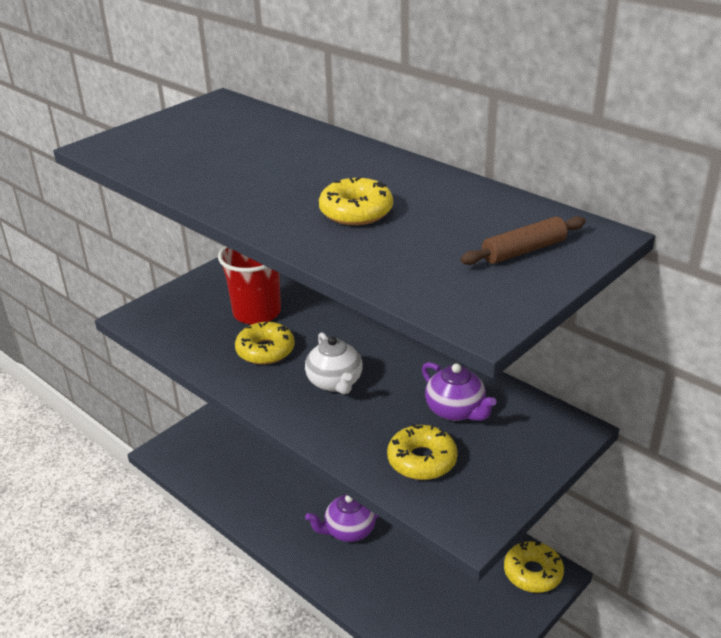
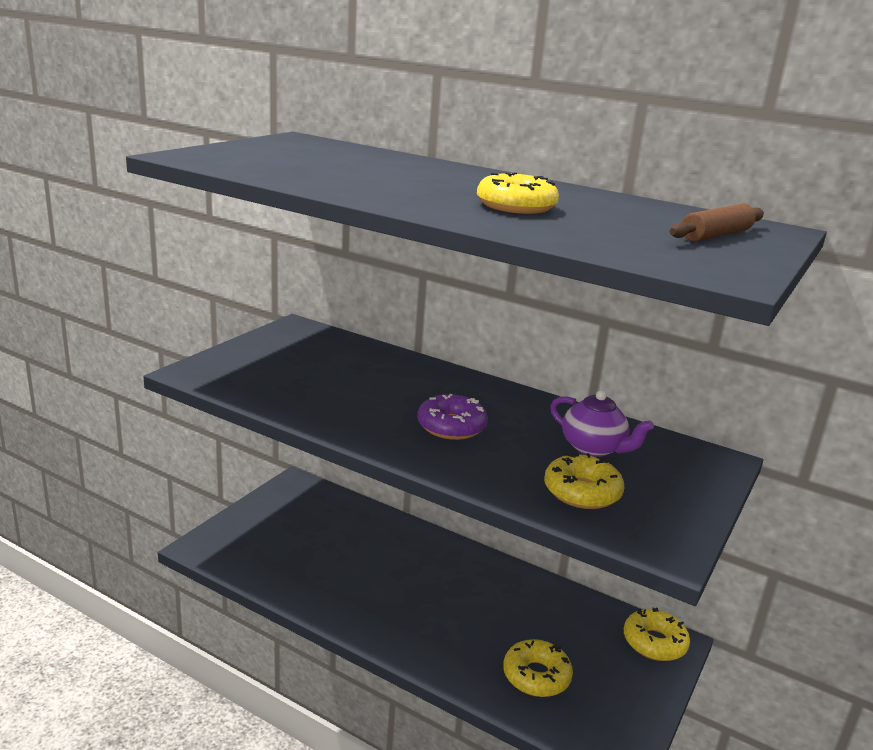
camera: 15 degrees left, 10 degrees down
red cup [218,246,281,324] -> none
yellow donut [235,322,295,365] -> yellow donut moved to [503,639,573,697]
white teapot [305,332,363,394] -> purple donut [417,394,488,440]
purple teapot [305,494,379,542] -> none

